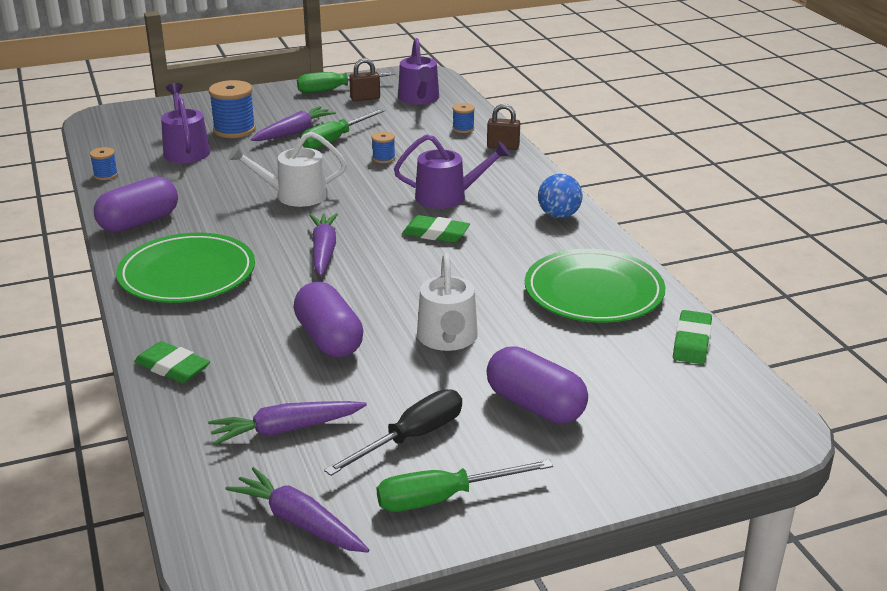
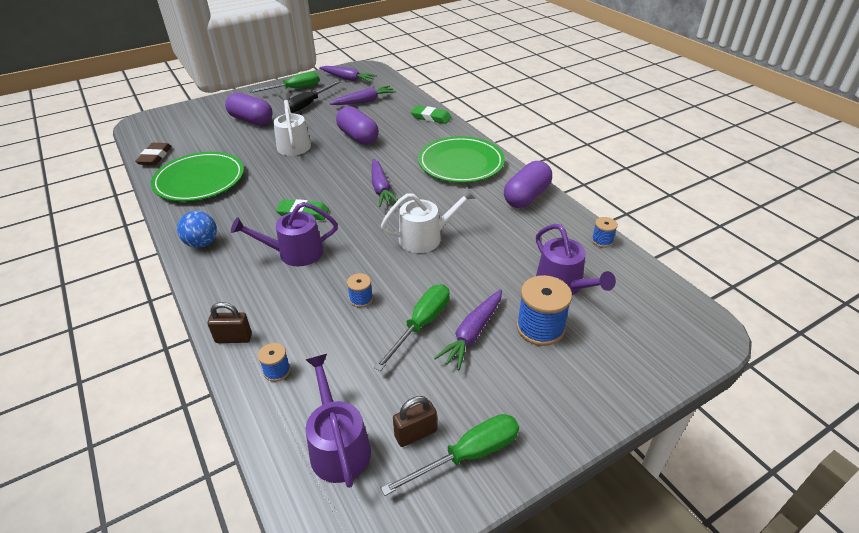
camera: 170 degrees right, 10 degrees up
green eraser [673,310,712,364] -> brown eraser [135,143,172,165]

